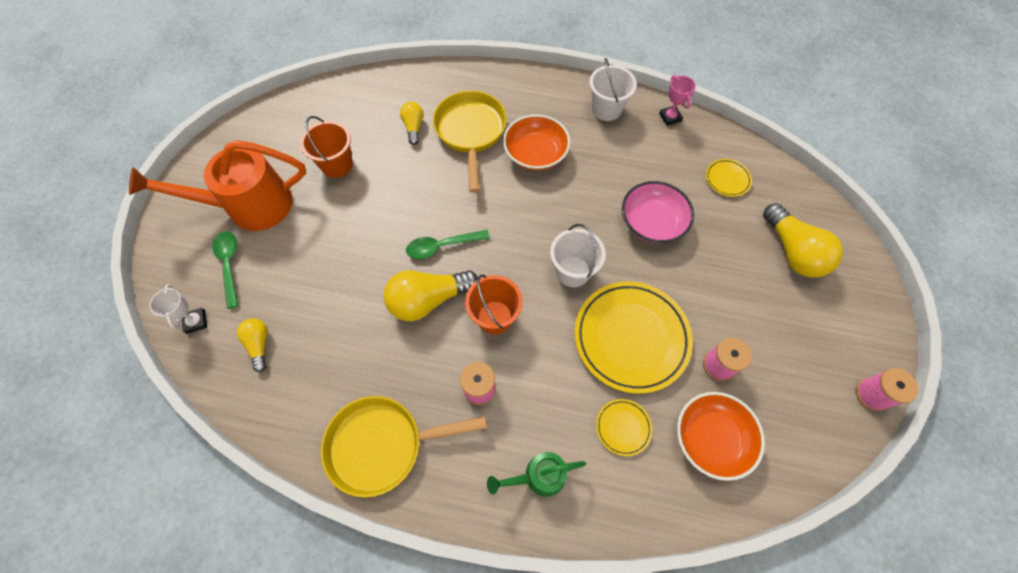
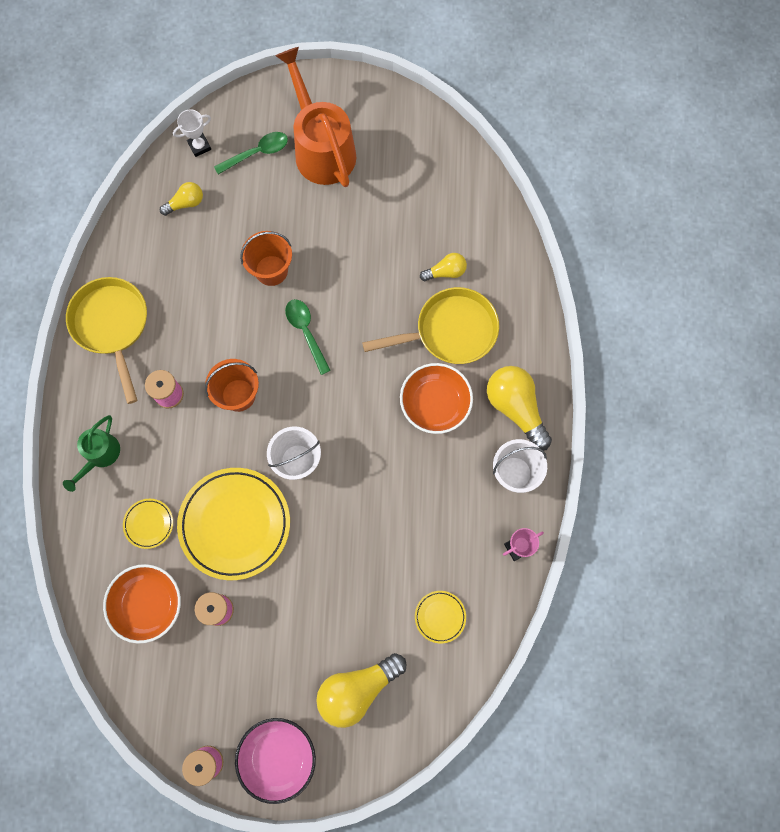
camera: 80 degrees right, 10 degrees up
orange bucket [300,116,353,178] -> orange bucket moved to [240,231,292,286]
yellow light bulb [384,270,478,321] -> yellow light bulb moved to [487,366,552,451]
green watering can [487,452,586,497] -> green watering can turned 135 degrees counterclockwise [63,415,120,492]
pink bowl [622,181,694,243] -> pink bowl moved to [235,718,316,804]

